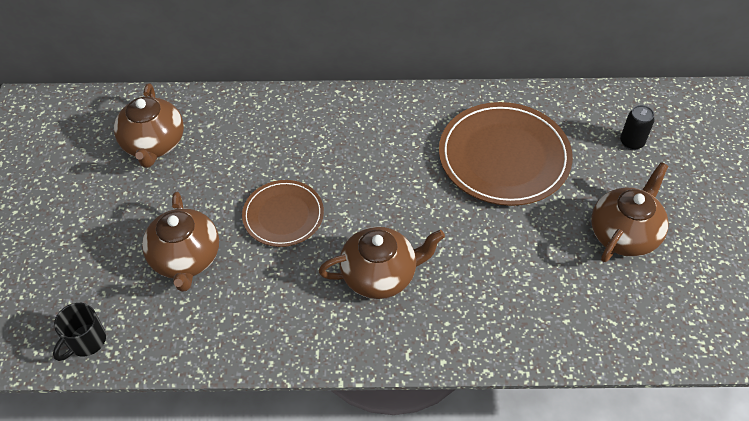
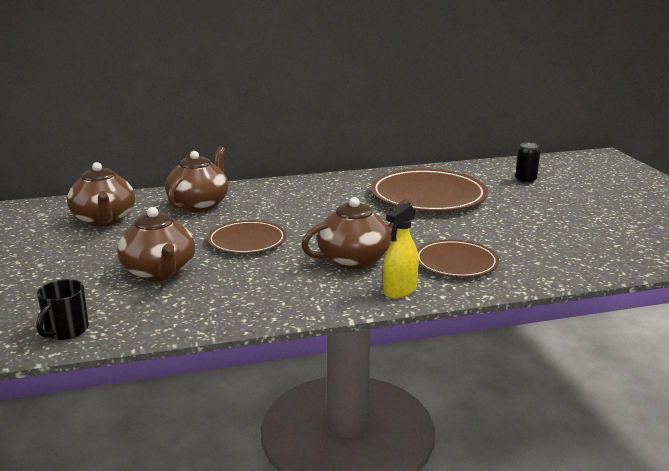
camera: 15 degrees left, 30 degrees down
brown teapot [591,162,669,262] -> brown teapot moved to [165,146,228,212]
none -> yellow spray bottle [383,203,419,299]
none -> brown plate [417,240,499,277]

